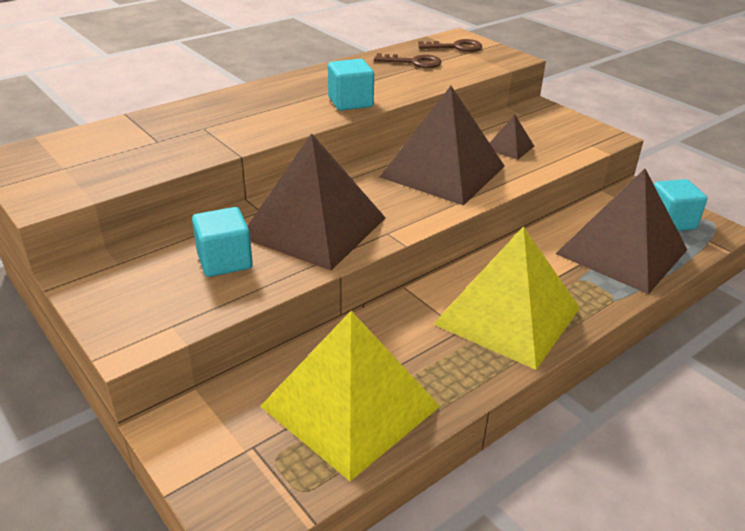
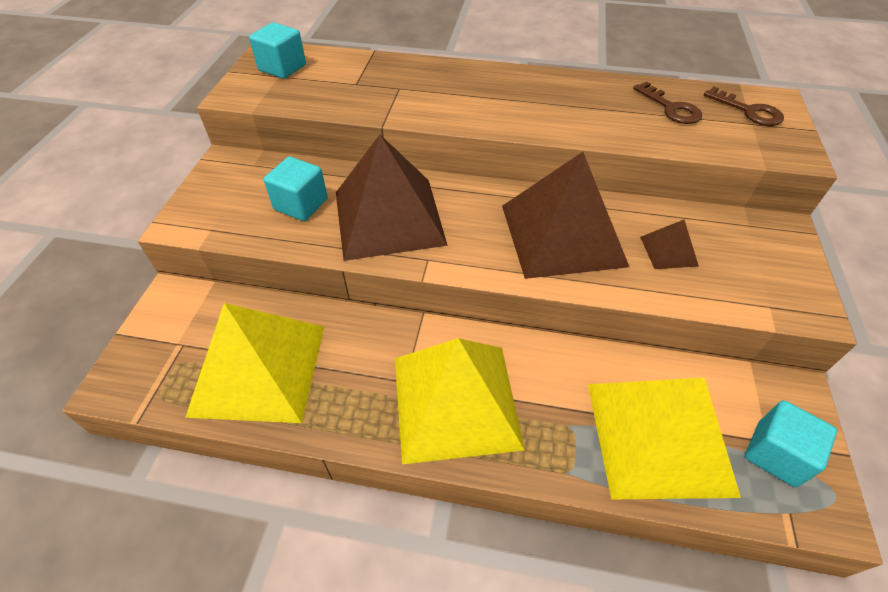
camera: 50 degrees right, 15 degrees up
turquoise cube [328,59,374,111] -> turquoise cube moved to [249,22,306,79]
brown pyramid [555,169,687,294] -> yellow pyramid [588,378,741,499]

